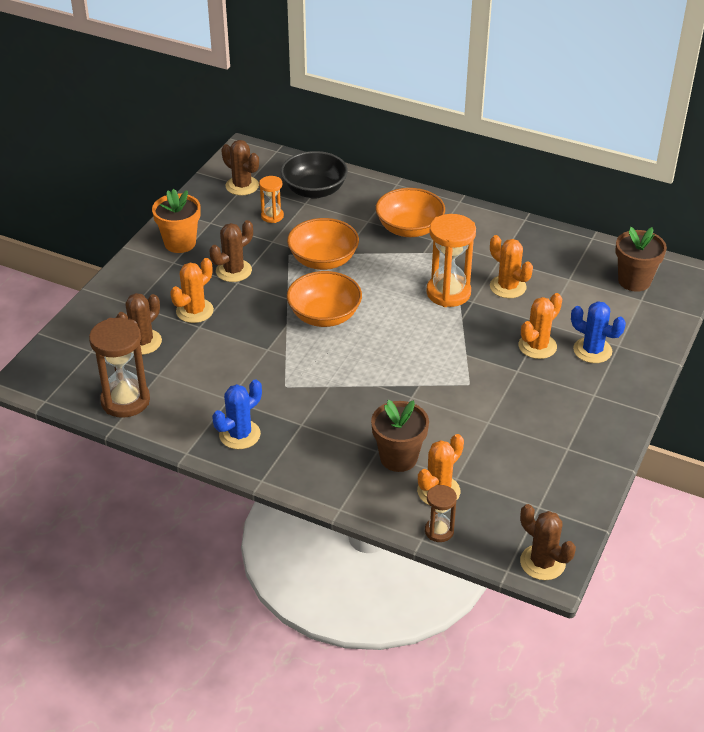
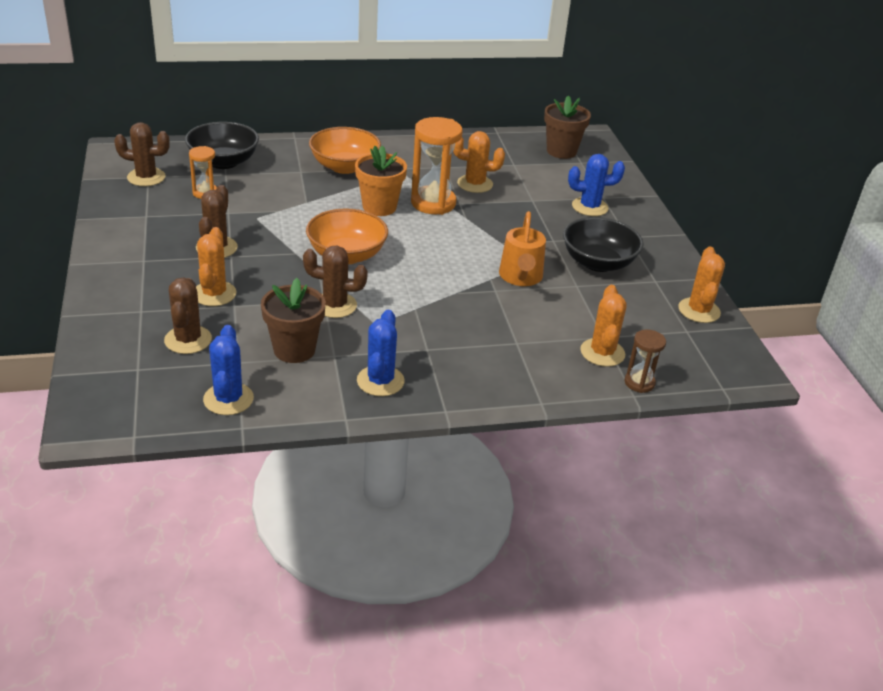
camera: 40 degrees left, 5 degrees down
brown hourglass [89,318,150,418] -> blue cactus [203,325,254,415]
orange flower pot [152,189,201,253] -> orange flower pot moved to [355,145,407,216]
orange bowl [287,218,359,270] -> none
brown flower pot [371,400,429,472] -> brown flower pot moved to [261,278,326,363]
orange cactus [518,293,562,359] -> orange cactus moved to [678,246,725,323]
brown cactus [520,504,576,580] -> brown cactus moved to [303,246,368,318]
none -> orange watering can [499,211,546,286]
none -> black bowl [563,217,644,272]

